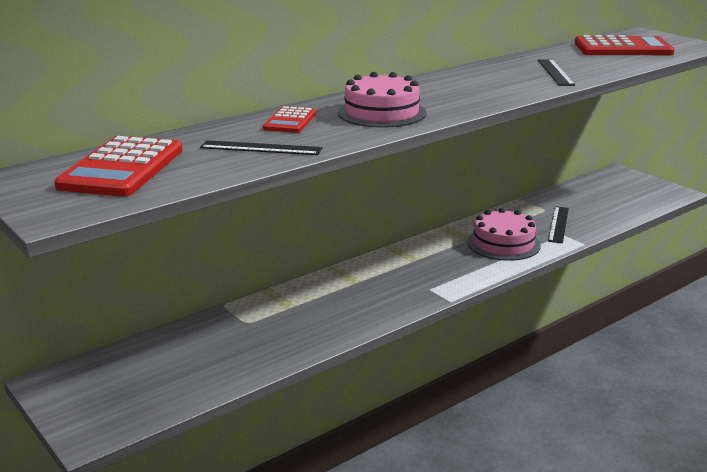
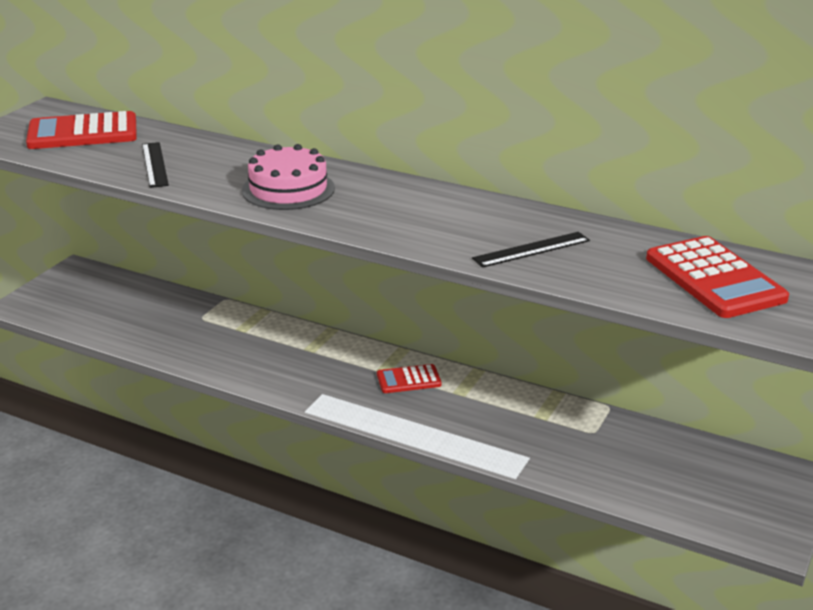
camera: 65 degrees right, 5 degrees up
red calculator [263,106,316,133] -> red calculator moved to [377,364,442,393]
pink cake [467,208,541,261] -> none
black ruler [548,206,569,243] -> none

